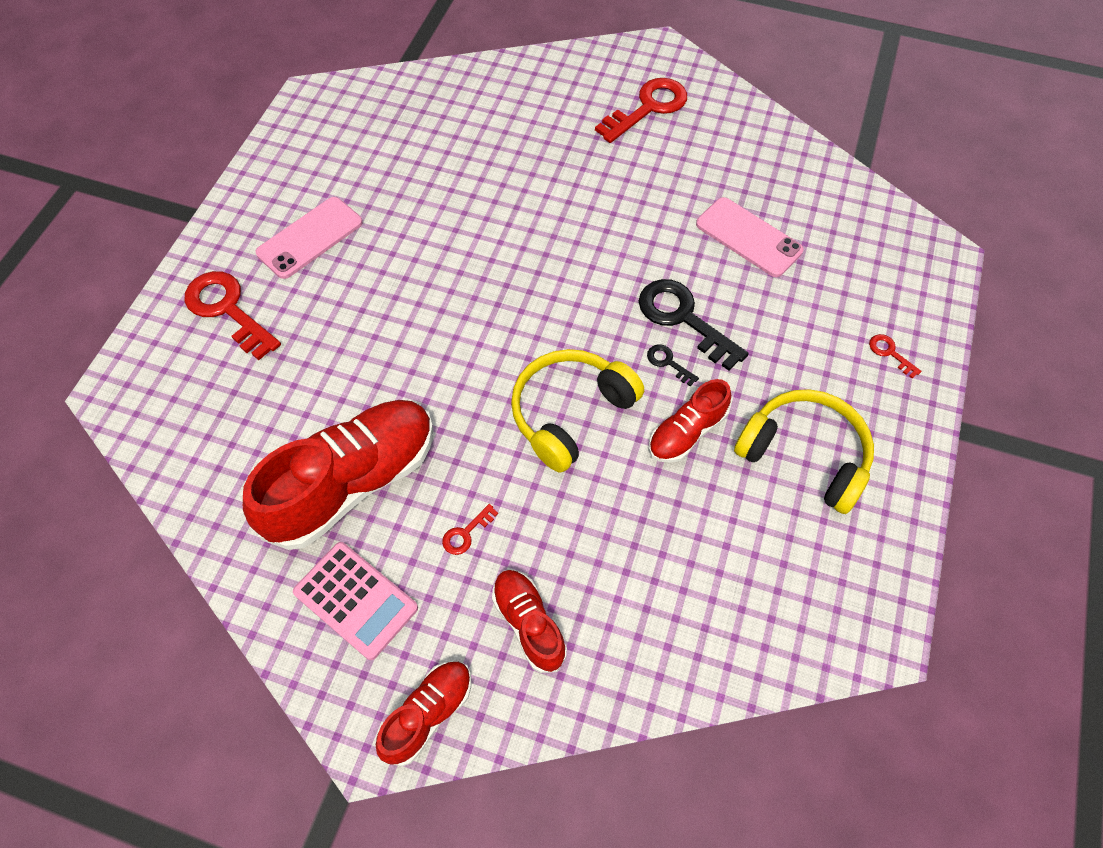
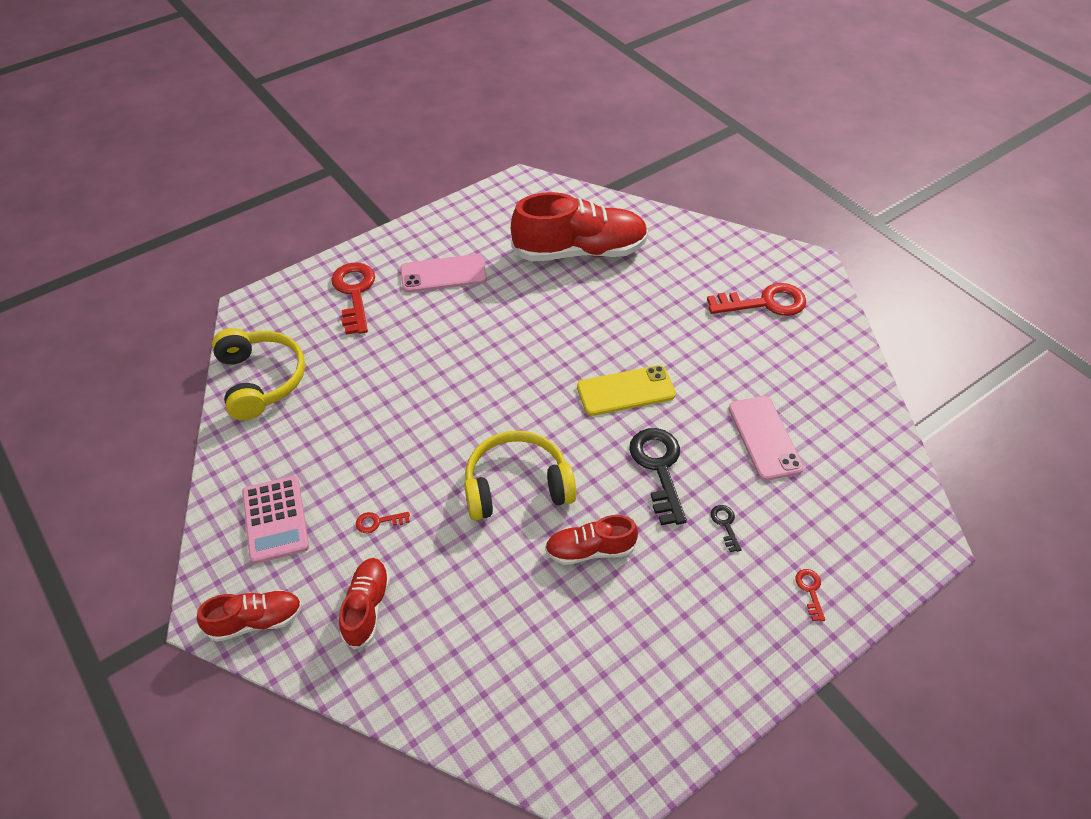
camera: 35 degrees right, 10 degrees down
red shoe [243,400,434,550] -> red shoe moved to [511,192,648,261]
black key [647,344,699,386] -> black key moved to [711,505,742,552]
yellow headphones [734,389,874,514] -> yellow headphones moved to [212,328,305,420]
none -> yellow phone [577,365,676,416]

